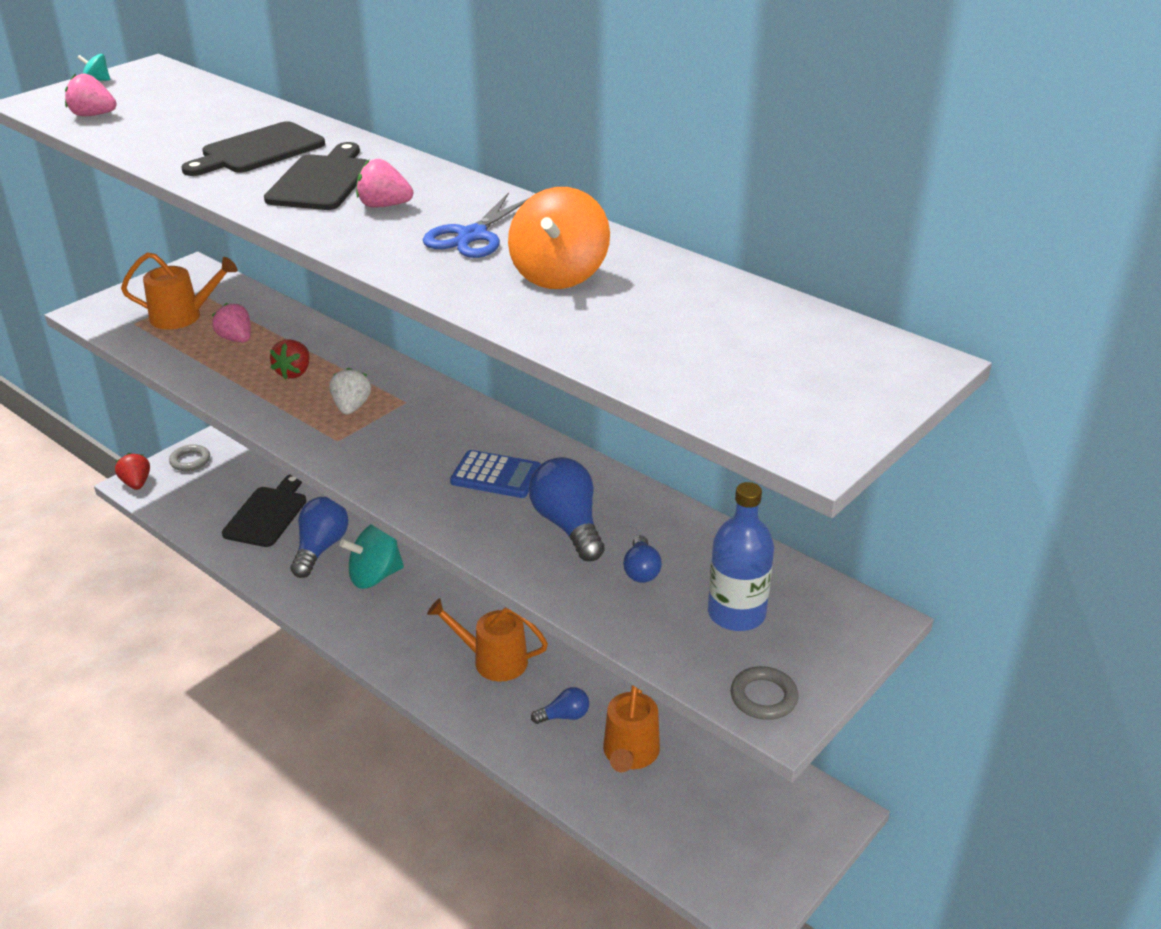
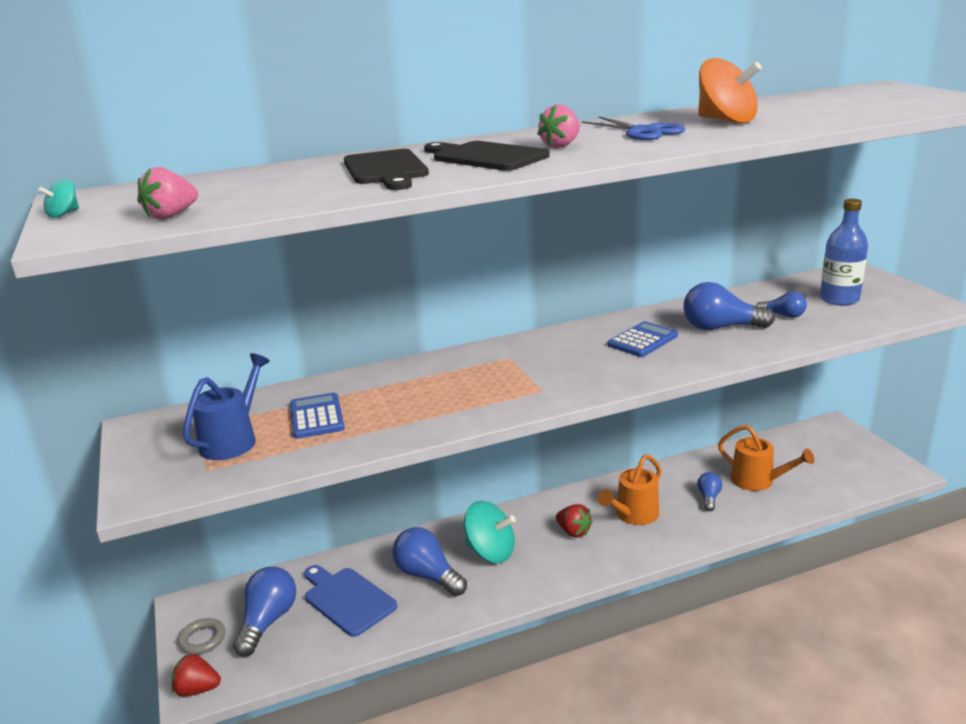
camera: 60 degrees left, 10 degrees down
orange watering can [121,252,237,329] -> blue watering can [183,353,270,460]
pink strawberry [212,303,251,342] -> blue calculator [290,393,345,439]
black cutting board [222,475,306,547] -> blue cutting board [304,565,397,637]
red strawberry [270,339,310,379] -> red strawberry moved to [556,504,593,538]
white strawberry [329,367,371,414] -> none
turquoise spinning top [339,525,404,589] -> turquoise spinning top turned 75 degrees counterclockwise [464,501,516,563]
grey ring [730,666,798,720] -> none
none -> blue light bulb [233,567,296,657]

